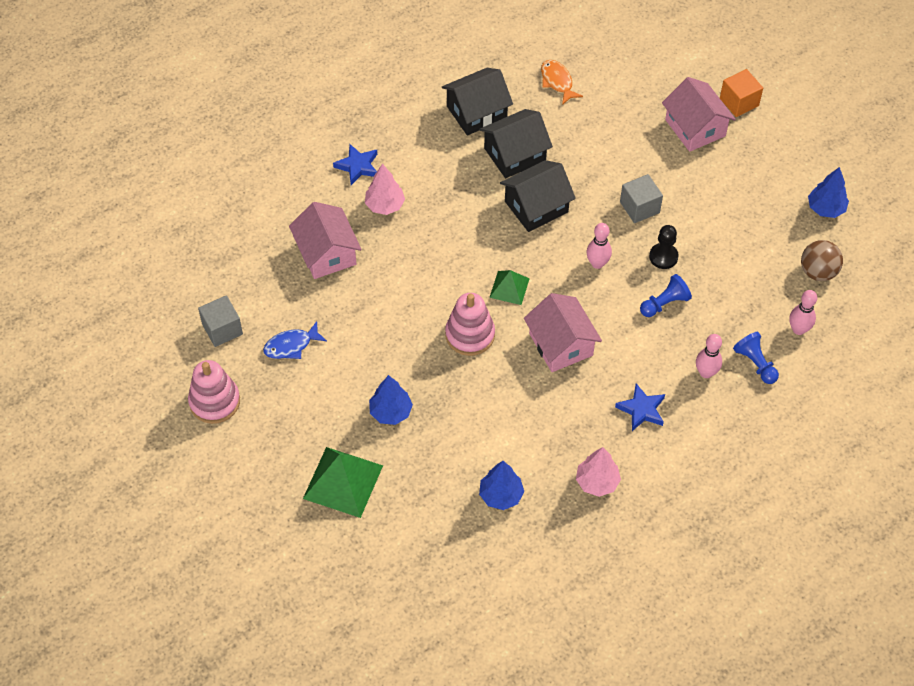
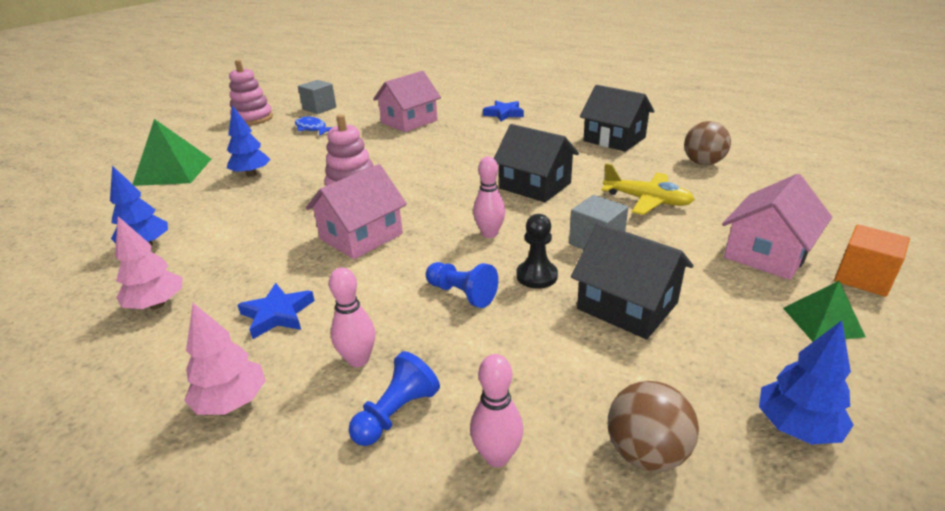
camera: 70 degrees right, 25 degrees down
pink tree [365,164,405,215] -> pink tree moved to [184,303,266,415]
black house [479,109,553,178] -> black house moved to [571,223,694,340]
green pyramid [489,270,530,305] -> green pyramid moved to [783,281,866,342]
orange fish [541,60,583,105] -> brown ball [684,121,731,165]
none -> yellow plane [601,163,695,215]

